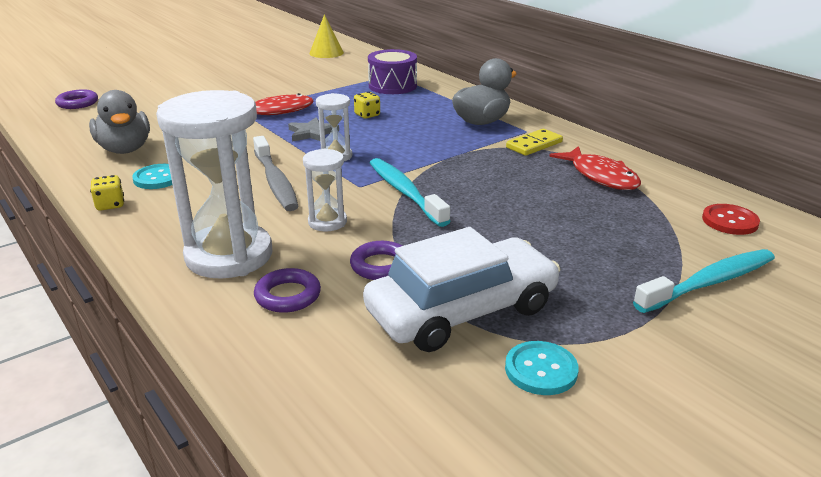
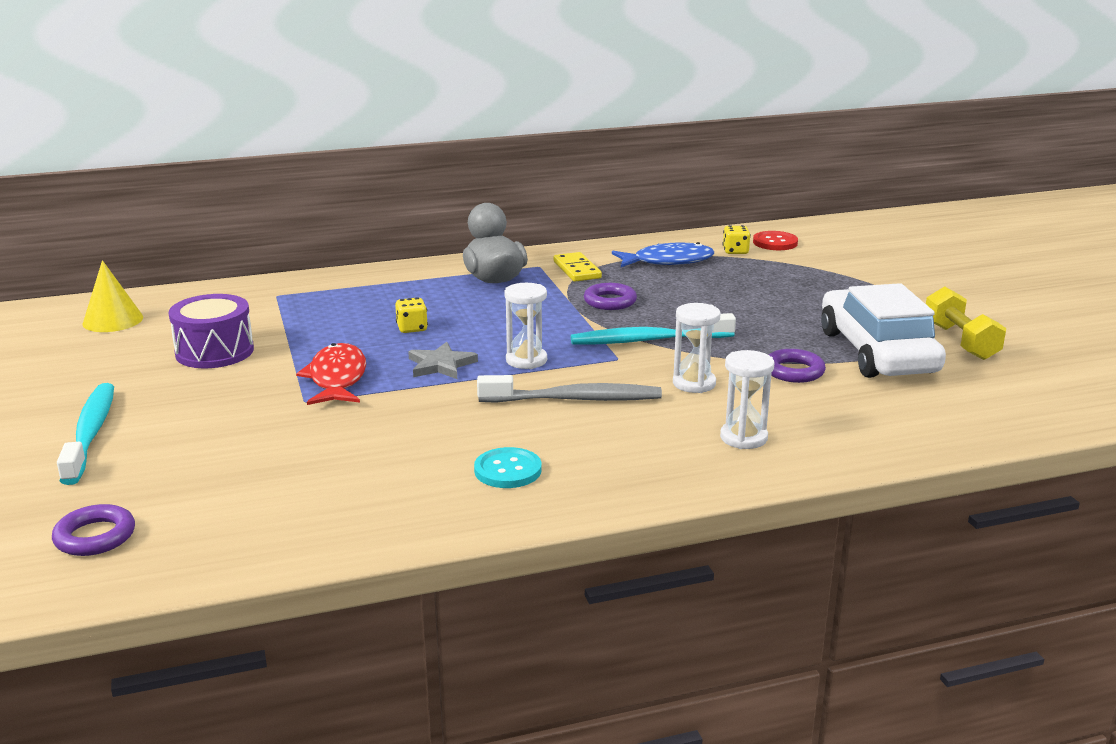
camera: 70 degrees left, 5 degrees down
grey duck [89,90,150,154] -> none
yellow dice [90,175,124,211] -> yellow dice moved to [723,225,751,254]
white hourglass [156,90,272,279] -> white hourglass [720,350,774,449], size x0.49
purple ring [254,268,321,313] -> purple ring moved to [584,283,637,310]
purple drum [368,49,417,94] -> purple drum moved to [169,294,254,368]
turquoise button [505,341,579,395] -> yellow dumbbell [926,286,1006,360]
red fish [549,146,641,190] -> blue fish [612,242,714,267]
turquoise toothbrush [633,249,775,313] -> turquoise toothbrush moved to [57,383,114,485]

